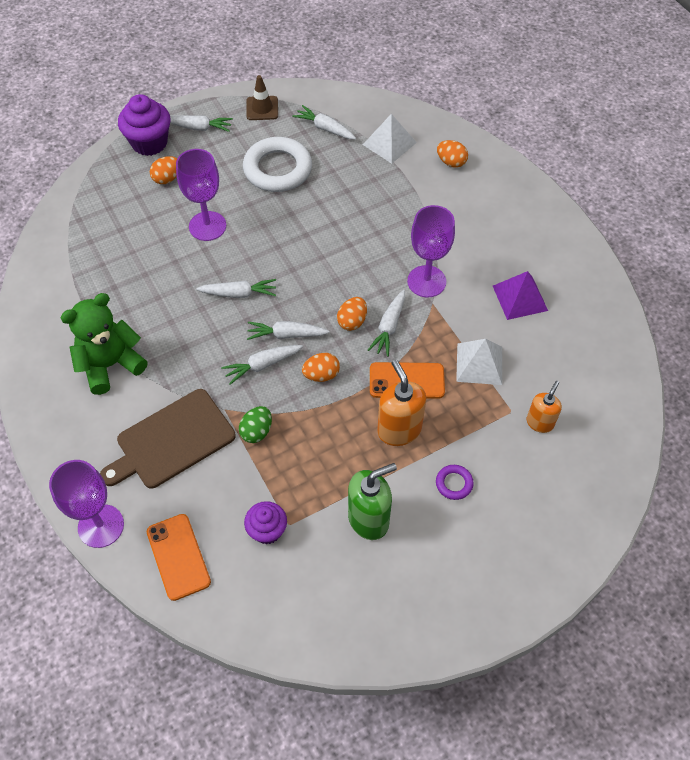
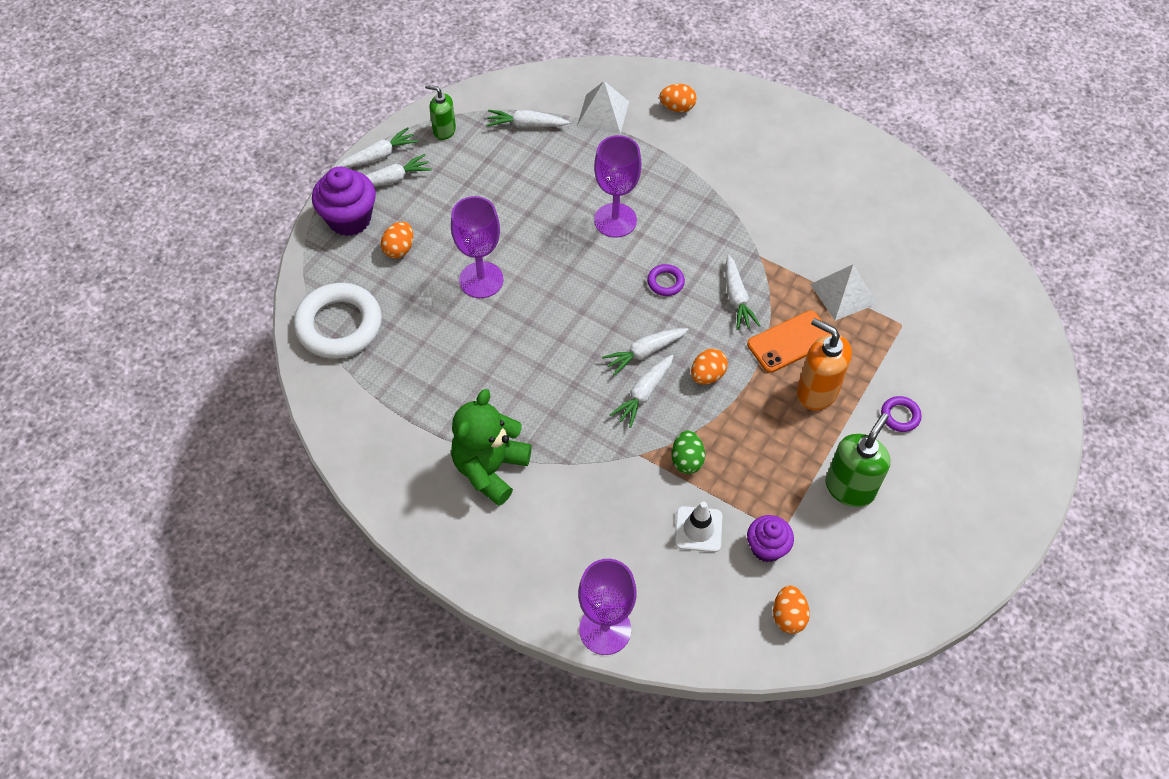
camera: 30 degrees left, 0 degrees up
brown cutting board [100,389,236,488] -> none
orange phone [147,514,211,601] -> none
white carrot [196,279,276,298] -> white carrot moved to [337,128,418,168]
white ring [243,137,312,192] -> white ring moved to [294,283,382,359]
brown traffic cone [246,75,278,120] -> green soap dispenser [425,85,456,140]
orange egg [337,297,367,331] -> orange egg moved to [773,585,810,634]
purple goblet [407,205,455,297] -> purple goblet moved to [594,135,642,238]
purple pyramid [493,271,548,320] -> none
orange soap dispenser [527,381,562,433] -> none
none -> purple ring [647,264,685,296]
none -> white traffic cone [675,501,722,552]

